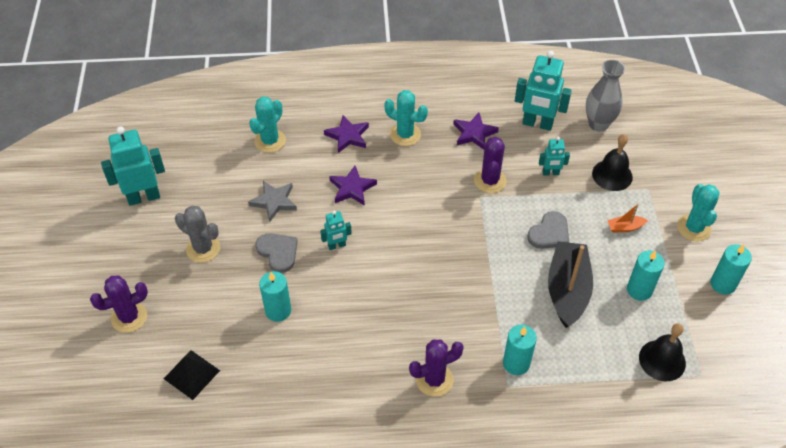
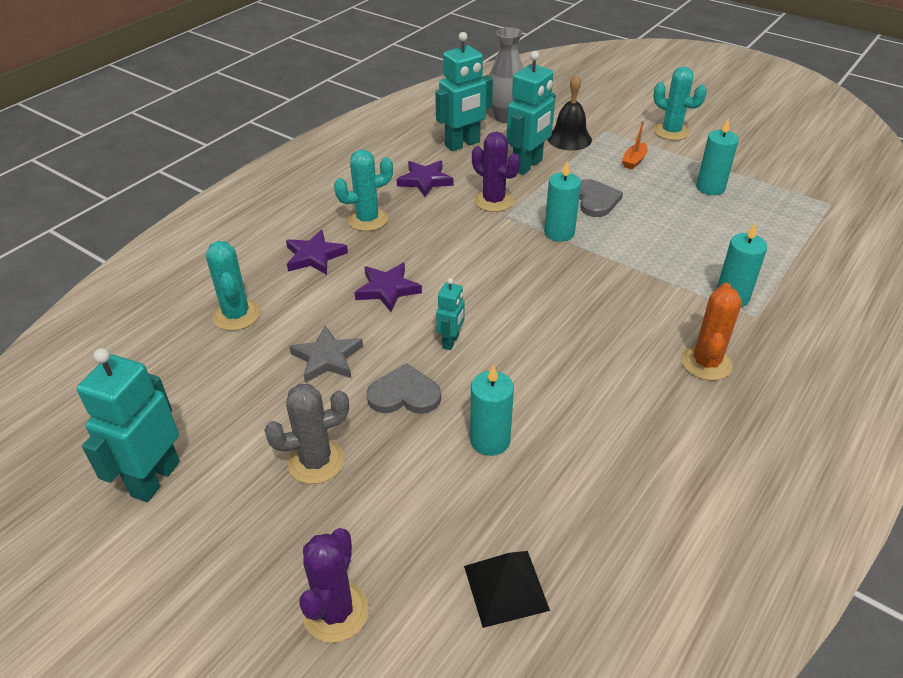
camera: 50 degrees left, 10 degrees down
purple cactus [409,339,464,397] -> orange cactus [681,283,742,381]
turquoise robot [539,137,570,176] -> turquoise robot [507,51,556,175], size x1.89
black boat [548,241,593,328] -> none
black bell [639,323,686,381] -> none
turquoise candle [710,244,752,295] -> turquoise candle moved to [544,162,581,242]

